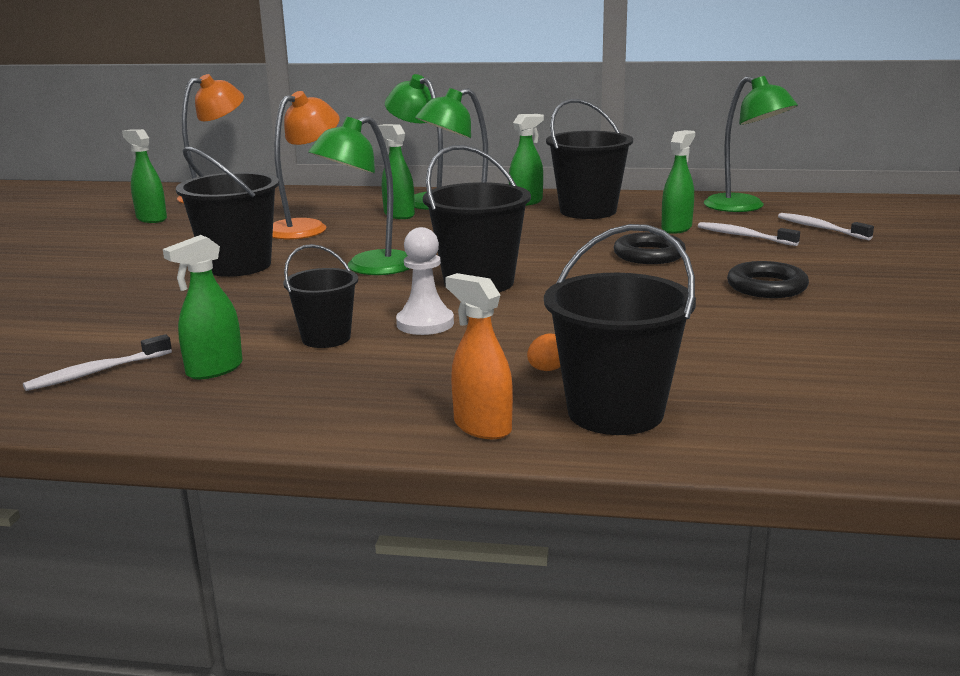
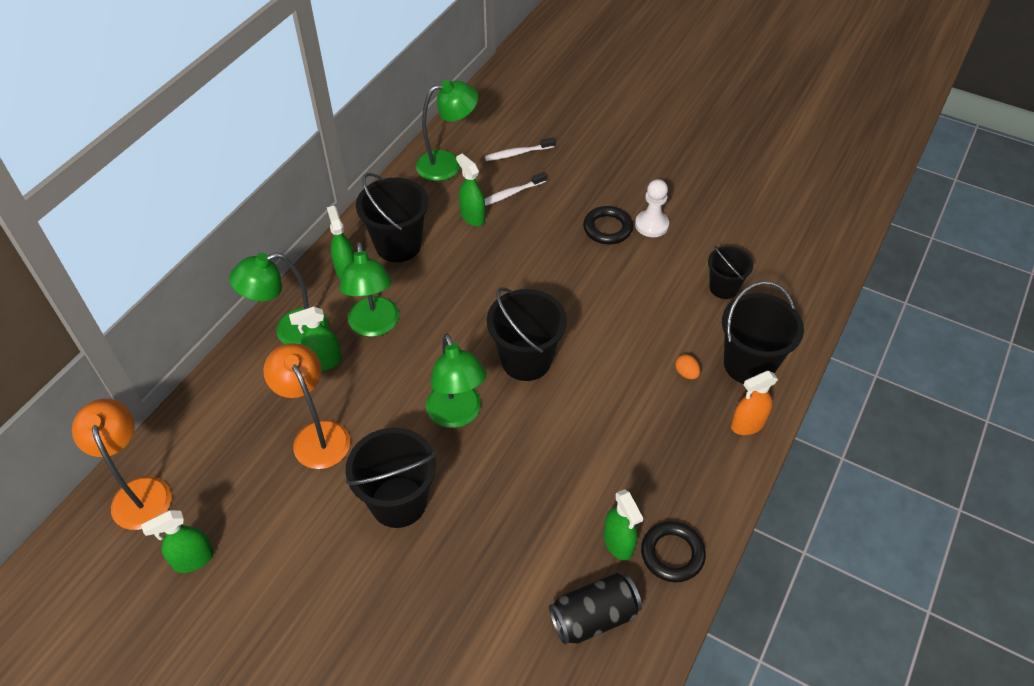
camera: 70 degrees left, 30 degrees up
white toothbrush [23,334,172,391] -> black can [549,573,642,645]
black bucket [283,244,358,348] -> black bucket moved to [708,246,753,299]
white pawn [396,227,454,335] -> white pawn moved to [635,179,669,237]
black ring [614,232,686,264] -> black ring moved to [641,521,706,583]

